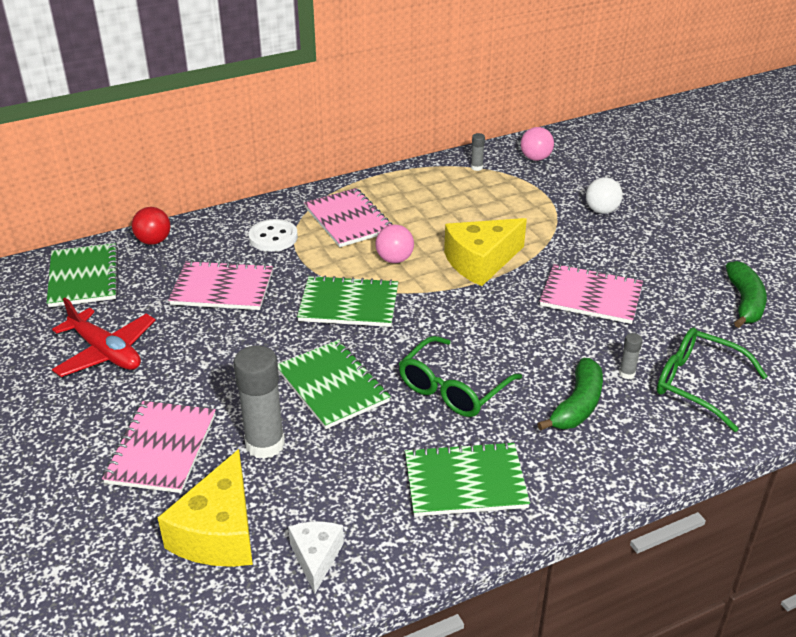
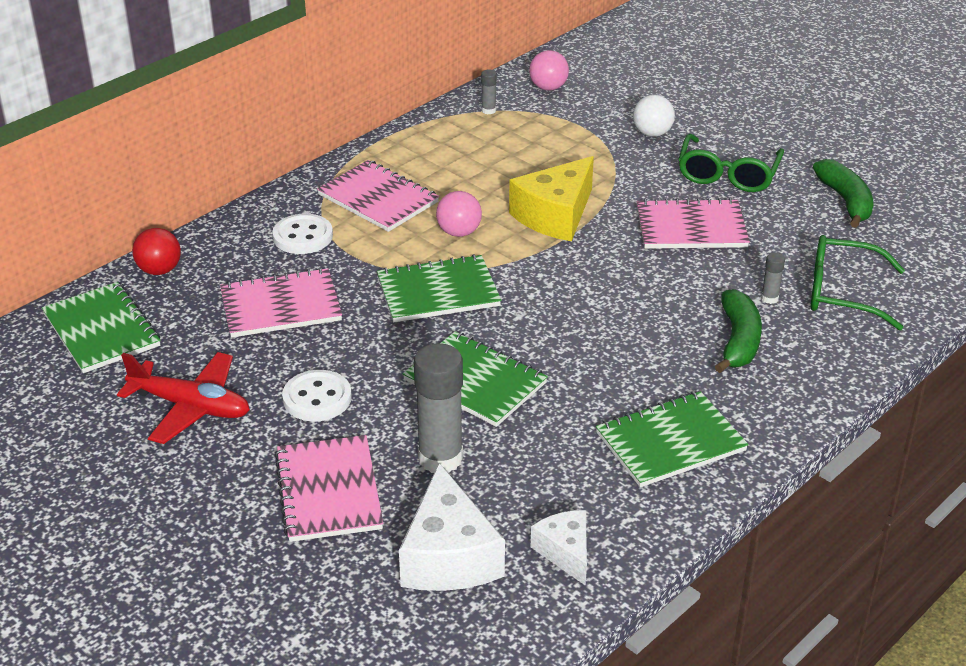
camera: 20 degrees left, 0 degrees up
yellow cheese [157,449,253,567] -> white cheese [399,463,505,591]
green glasses [399,336,522,417] -> green glasses moved to [678,134,784,192]
none -> white button [282,370,352,421]

